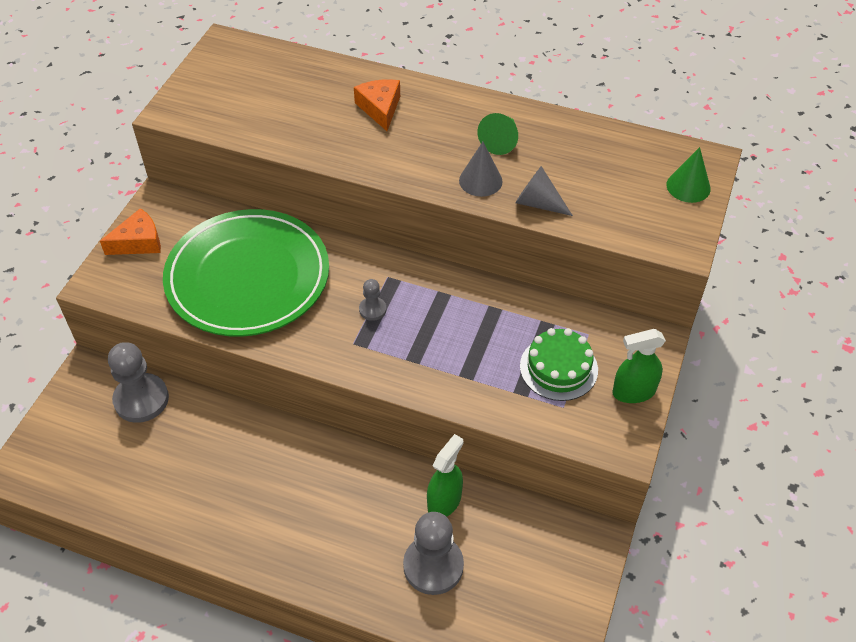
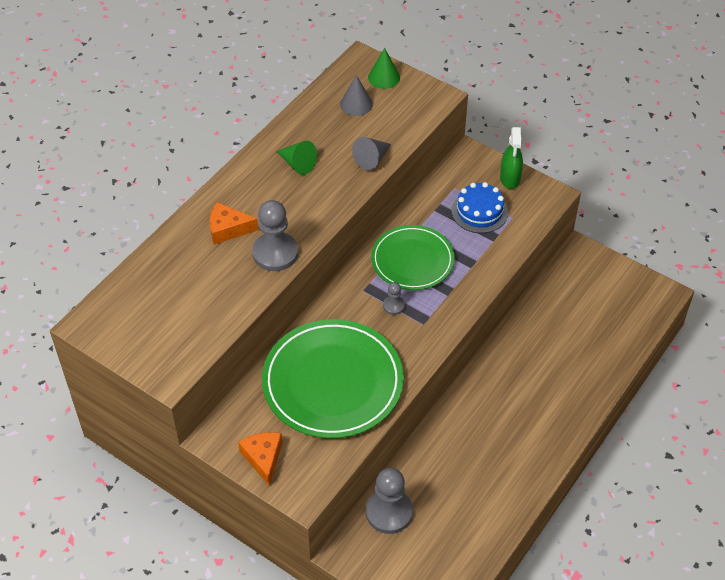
camera: 75 degrees left, 0 degrees up
grey pawn [403,512,464,595] -> grey pawn moved to [252,200,298,271]
green spray bottle [427,434,463,517] -> none
grey cone [459,142,503,197] -> grey cone moved to [340,75,373,116]
green cake [520,328,598,401] -> blue cake [451,182,508,233]
none -> green plate [371,225,455,290]

